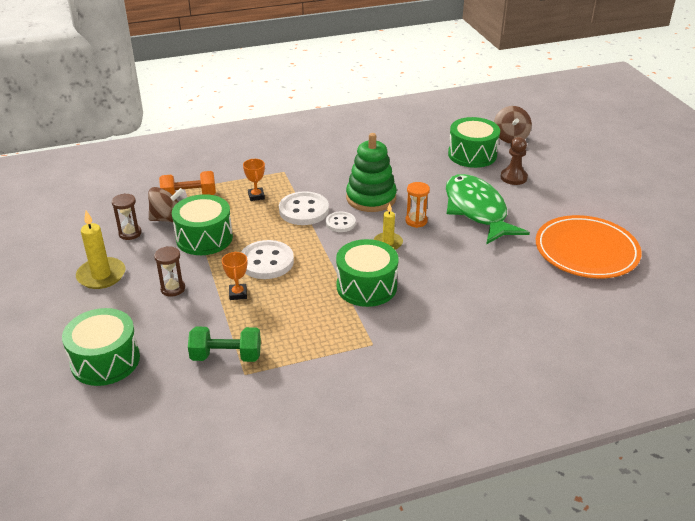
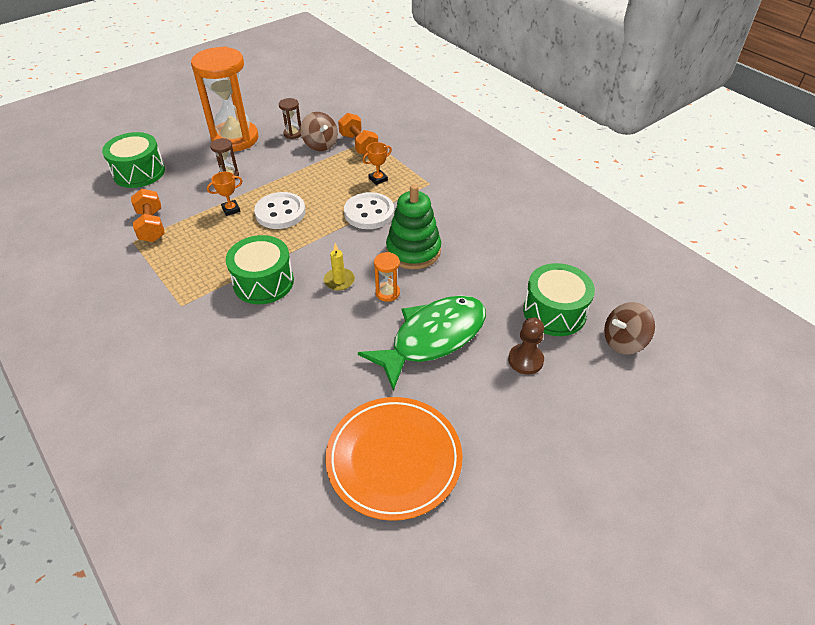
camera: 70 degrees right, 10 degrees up
yellow candle [76,211,126,289] -> orange hourglass [191,46,259,152]
green drum [172,194,233,255] -> none
green dumbbell [188,327,261,362] -> orange dumbbell [131,189,165,242]
white button [326,212,356,232] -> none

